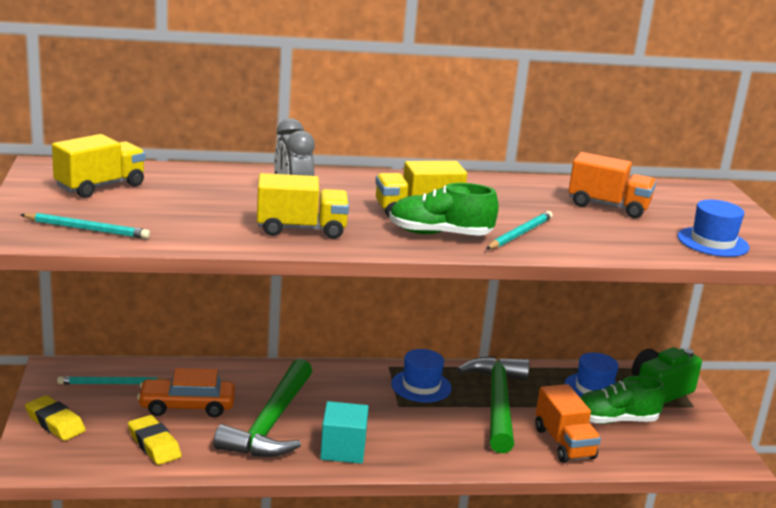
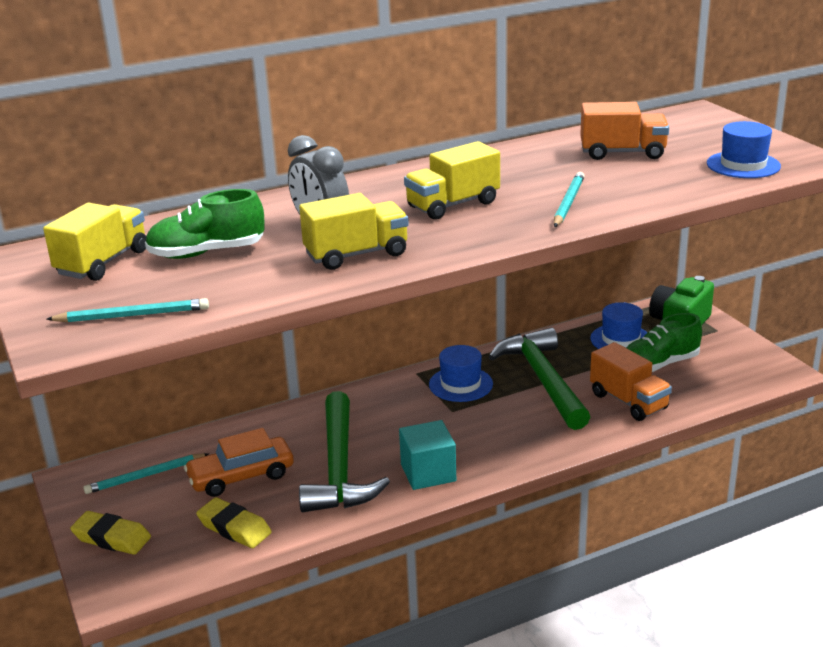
camera: 15 degrees left, 5 degrees up
green shoe [389,183,499,236] -> green shoe moved to [145,189,265,259]

